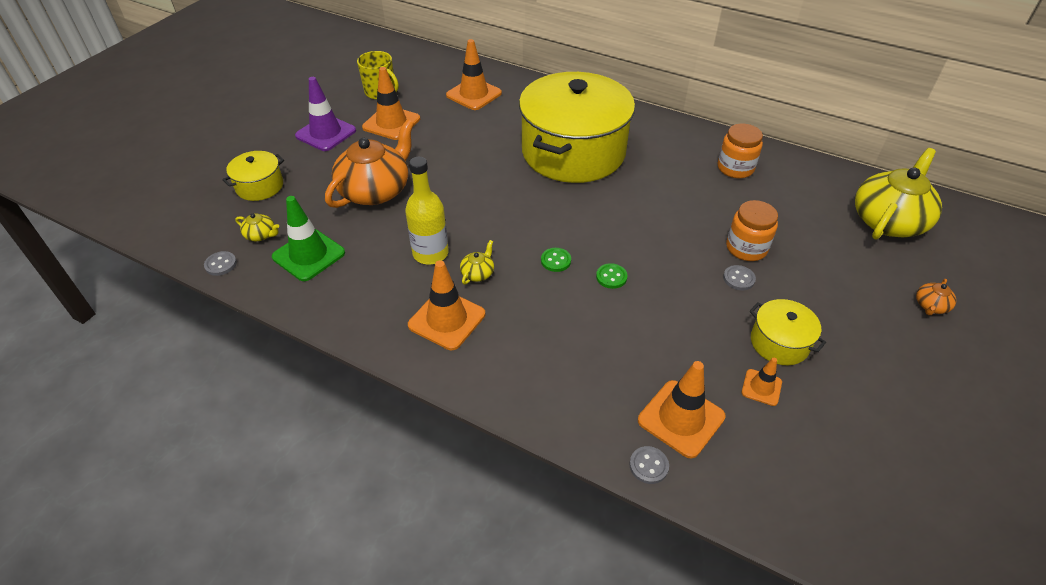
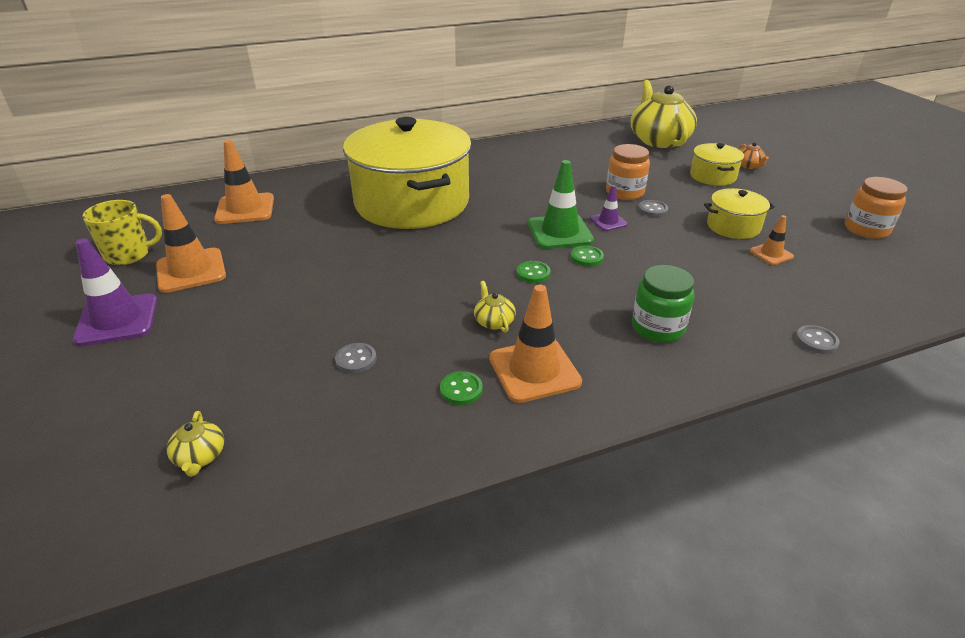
camera: 50 degrees left, 10 degrees down
grey button [204,251,237,276] -> grey button moved to [335,343,377,373]
yellow pot [222,151,284,201] -> yellow pot moved to [690,143,744,186]
yellow teapot [235,213,279,241] -> yellow teapot turned 105 degrees clockwise [167,411,224,477]
green traffic cone [272,196,345,281] -> green traffic cone moved to [528,160,594,249]
orange teapot [325,119,414,208] -> none
yellow bottle [405,156,449,265] -> none
orange traffic cone [638,361,726,458] -> none
orange jar [718,124,763,178] -> orange jar moved to [845,177,907,239]
none -> green button [440,371,483,405]
none -> purple traffic cone [590,185,628,231]
none -> green jar [632,265,695,343]

